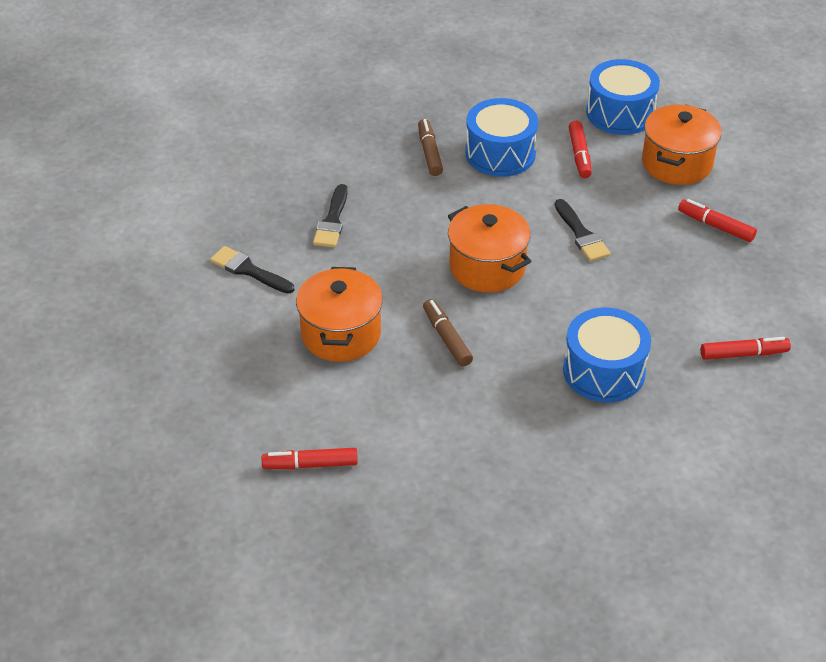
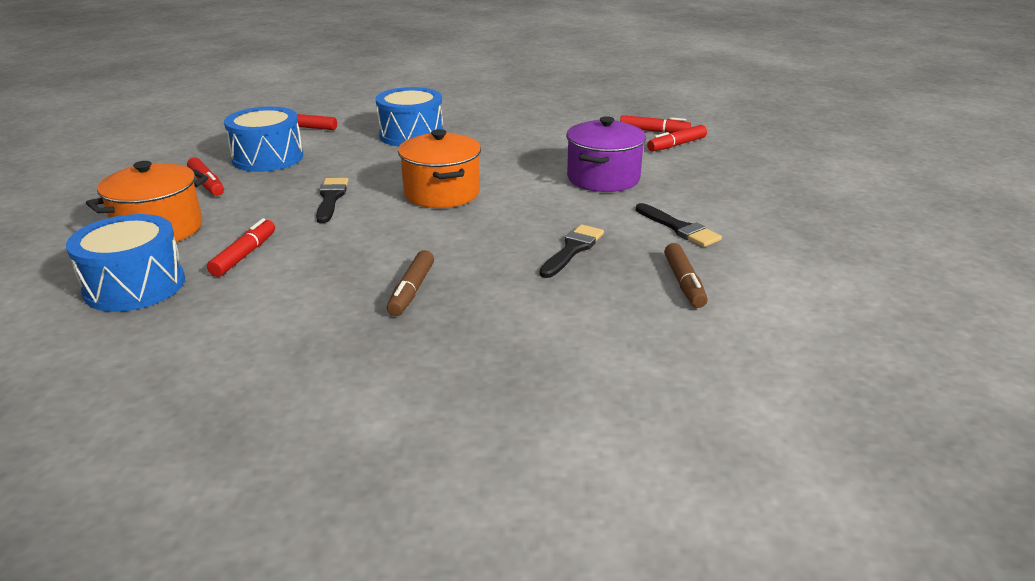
camera: 160 degrees left, 15 degrees down
orange pot [296,267,383,362] -> purple pot [566,116,646,192]
brown marker [423,299,473,367] -> brown marker moved to [664,243,707,308]
blue drum [465,98,538,177] -> blue drum moved to [224,107,303,172]
none -> red marker [647,125,707,151]

